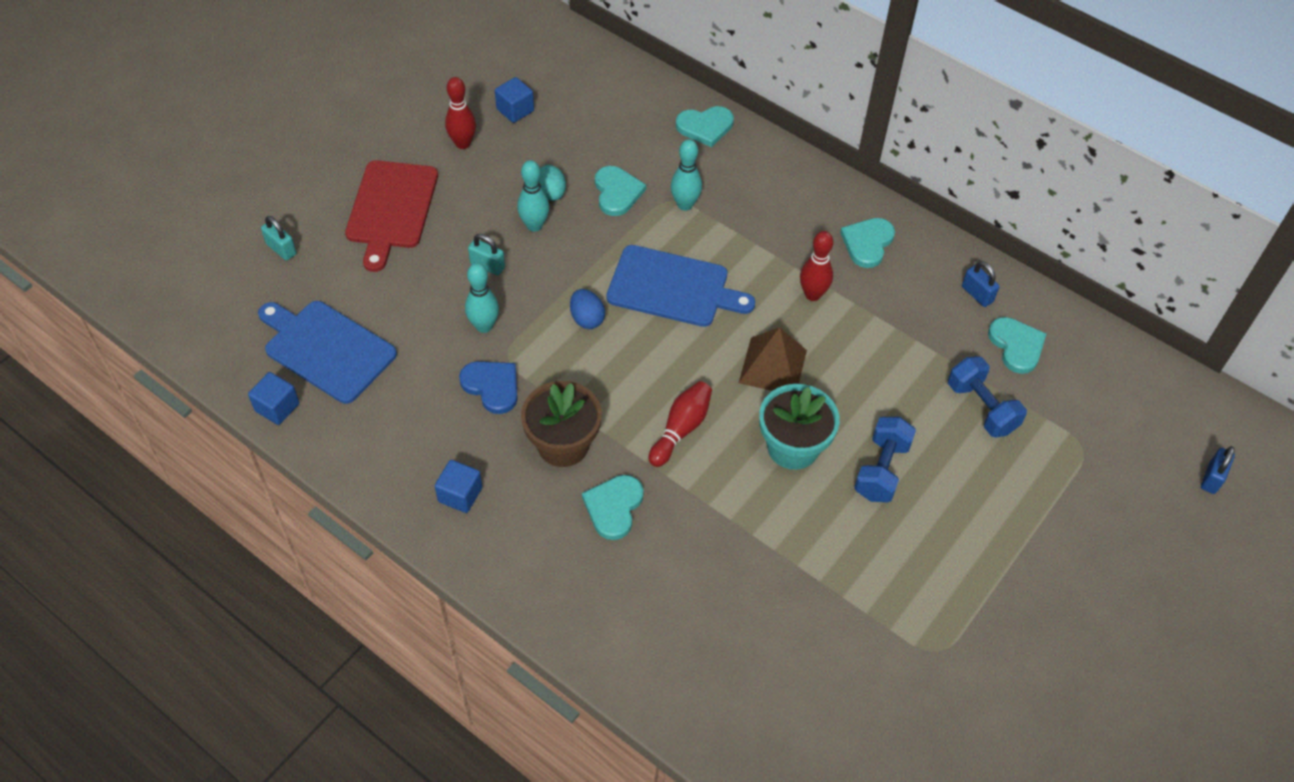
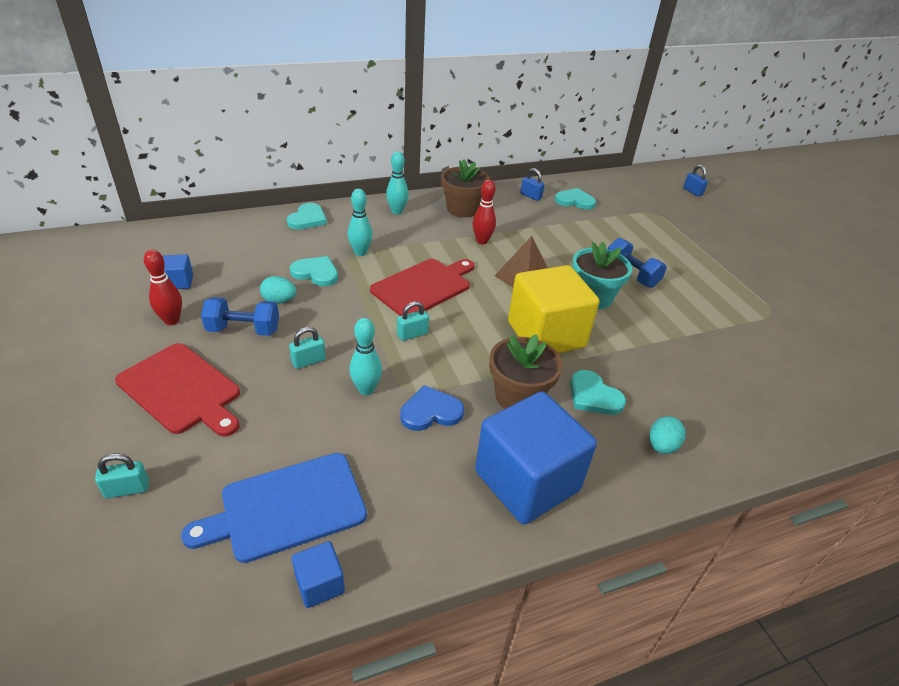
camera: 60 degrees left, 15 degrees down
blue cube [435,460,482,513] -> blue cube [475,391,597,525], size x2.33
turquoise bowling pin [517,160,549,232] -> turquoise bowling pin moved to [386,151,409,215]
blue egg [570,289,605,329] -> turquoise padlock [397,301,429,341]
blue cutting board [606,245,755,327] -> red cutting board [370,259,474,316]
red bowling pin [649,381,712,467] -> yellow cube [508,265,599,353]
turquoise heart [840,218,895,268] -> brown flower pot [441,159,490,218]
blue dumbbell [948,356,1027,437] -> blue dumbbell moved to [201,297,279,336]
blue padlock [962,261,1000,307] -> blue padlock turned 45 degrees clockwise [520,168,545,201]
none -> turquoise egg [649,416,686,454]

